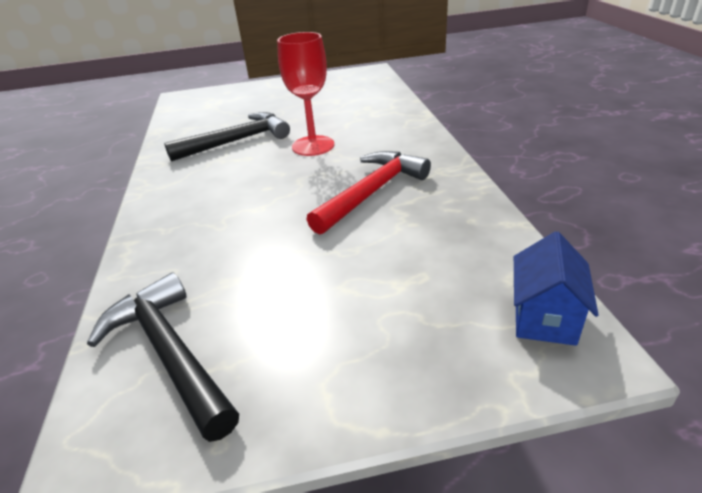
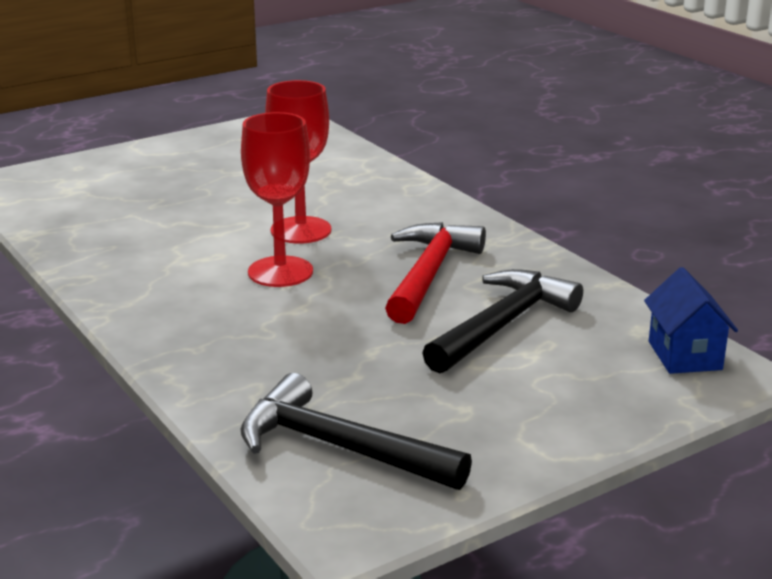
camera: 25 degrees left, 10 degrees down
black hammer [164,112,290,162] -> black hammer moved to [422,269,583,373]
none -> red goblet [241,112,313,287]

